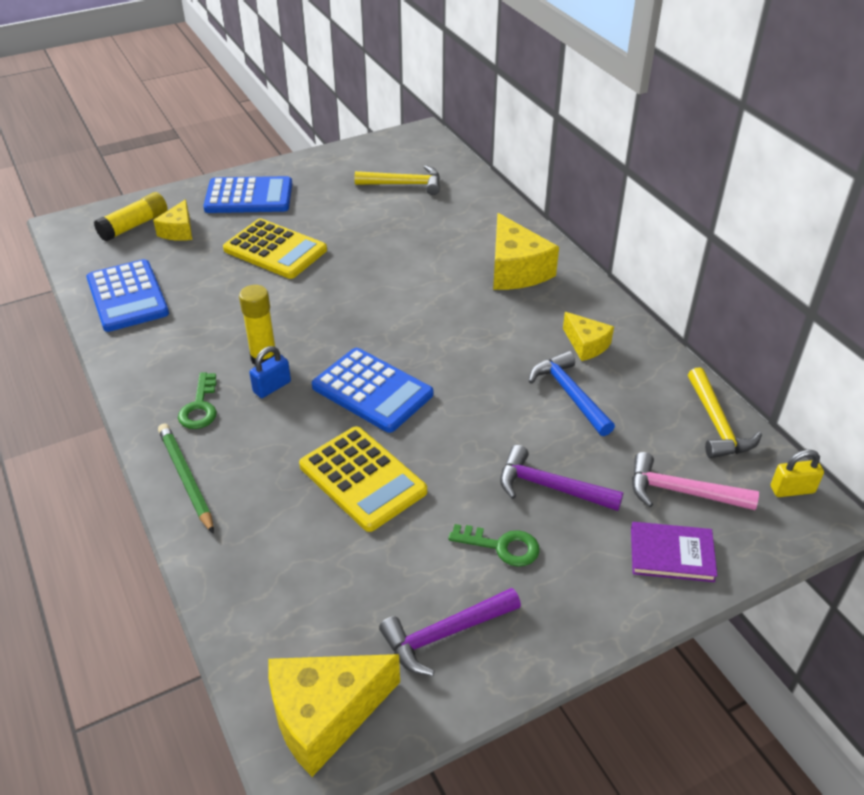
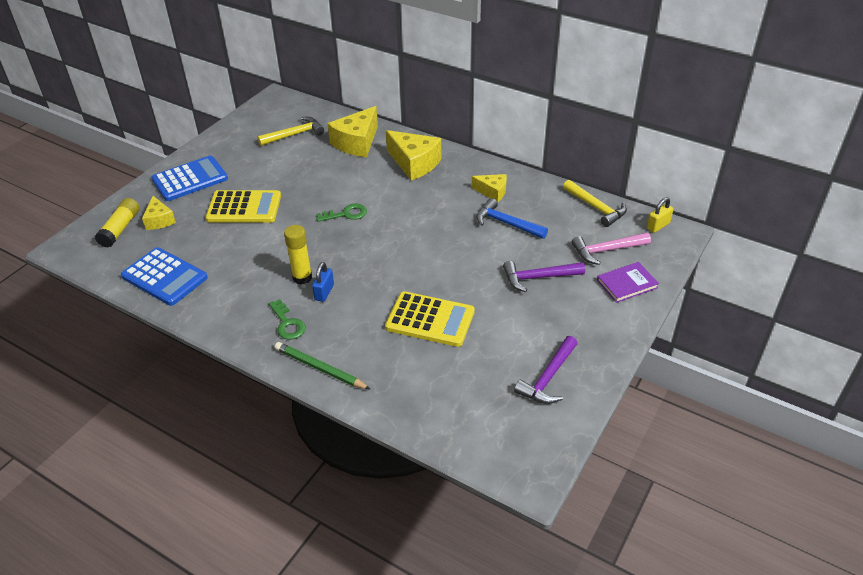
camera: 30 degrees left, 0 degrees up
yellow cheese [268,654,400,777] -> yellow cheese moved to [328,106,378,157]
blue calculator [312,348,433,433] -> none
green key [448,524,540,567] -> green key moved to [316,204,367,222]

